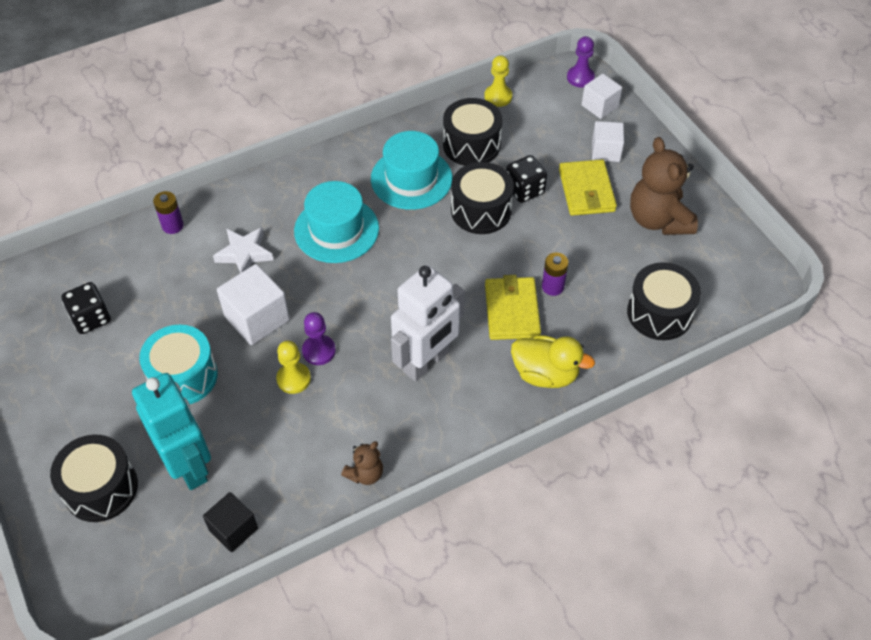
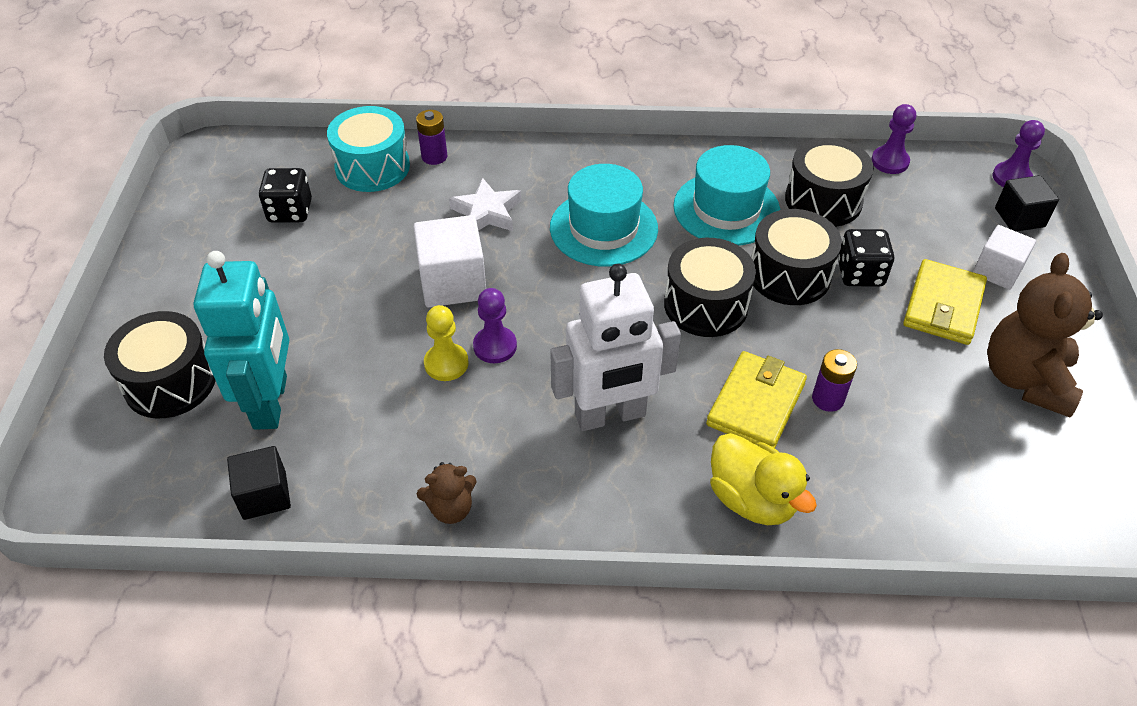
camera: 30 degrees right, 5 degrees down
turquoise drum [139,325,218,404] -> turquoise drum moved to [327,106,410,192]
yellow pawn [484,55,512,107] -> purple pawn [871,104,916,174]
white cube [582,74,622,119] -> black cube [995,175,1059,232]
black drum [627,262,701,340] -> black drum moved to [664,238,756,337]

